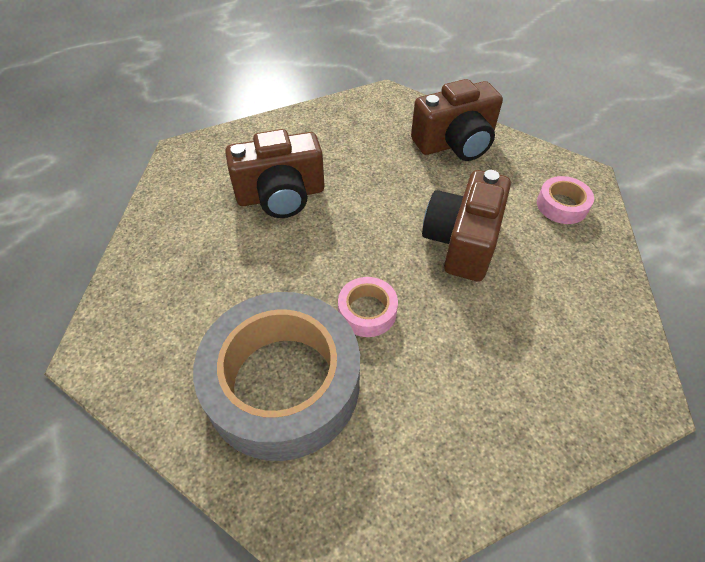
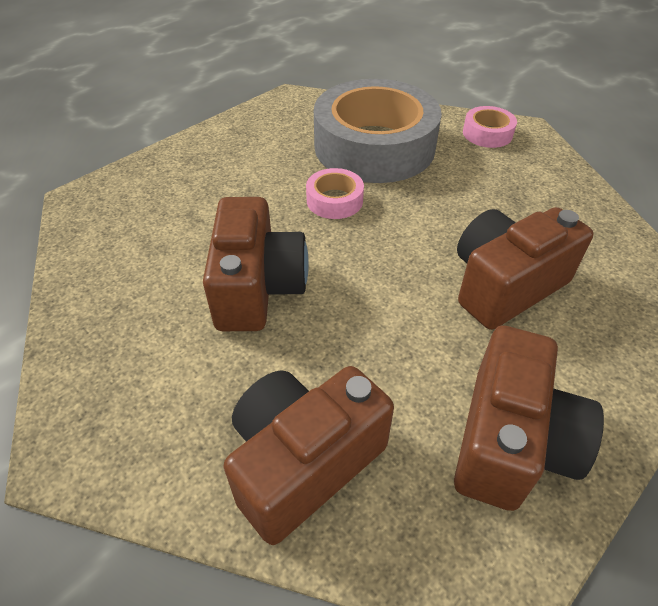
camera: 160 degrees right, 5 degrees down
pink tape [537,176,594,224] -> pink tape moved to [463,106,517,148]
none -> brown camera [454,325,604,511]

